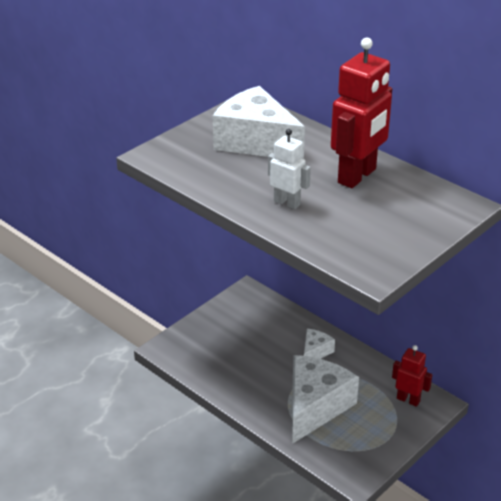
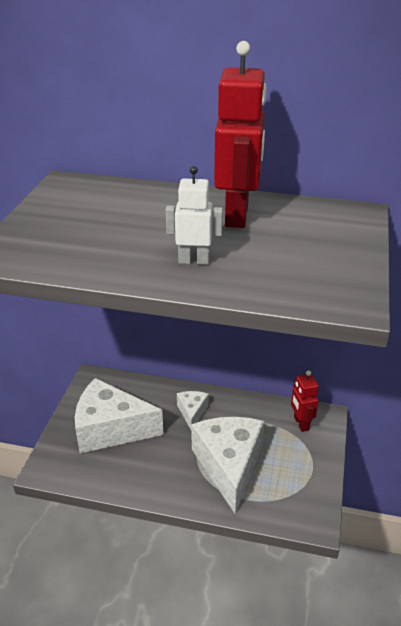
camera: 30 degrees left, 0 degrees up
white cheese [213,86,305,159] -> white cheese moved to [75,378,164,453]
red robot [392,345,432,407] -> red robot turned 105 degrees counterclockwise [291,370,318,432]

